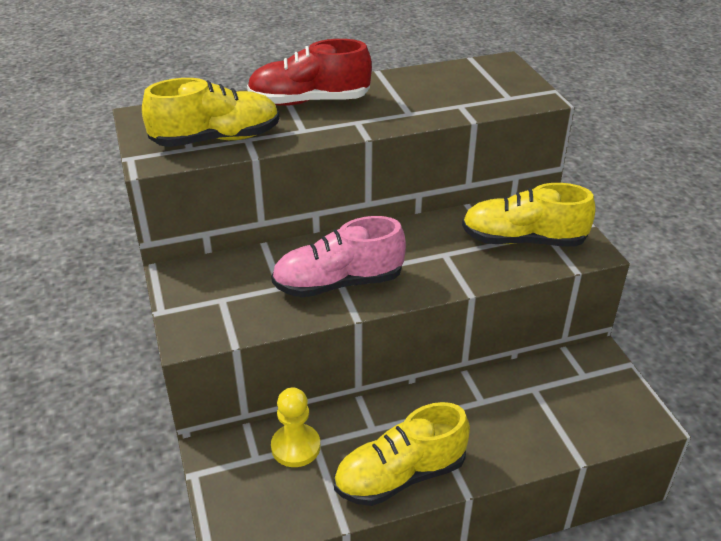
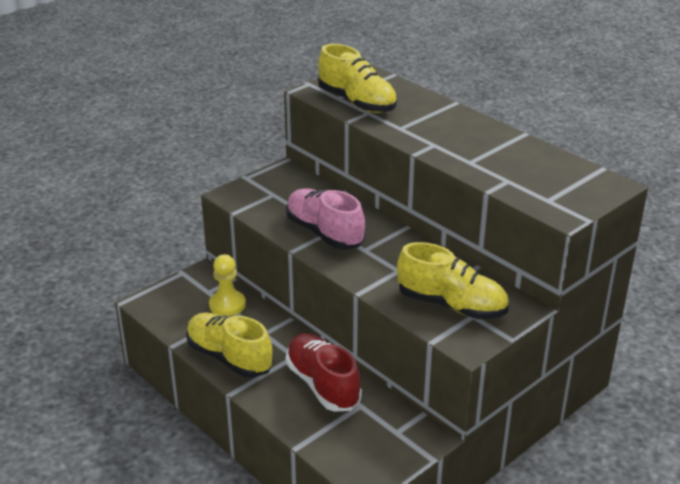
camera: 65 degrees right, 5 degrees down
red shoe [247,39,372,106] -> red shoe moved to [286,333,362,412]
yellow shoe [462,183,596,247] -> yellow shoe turned 135 degrees clockwise [397,242,509,319]

